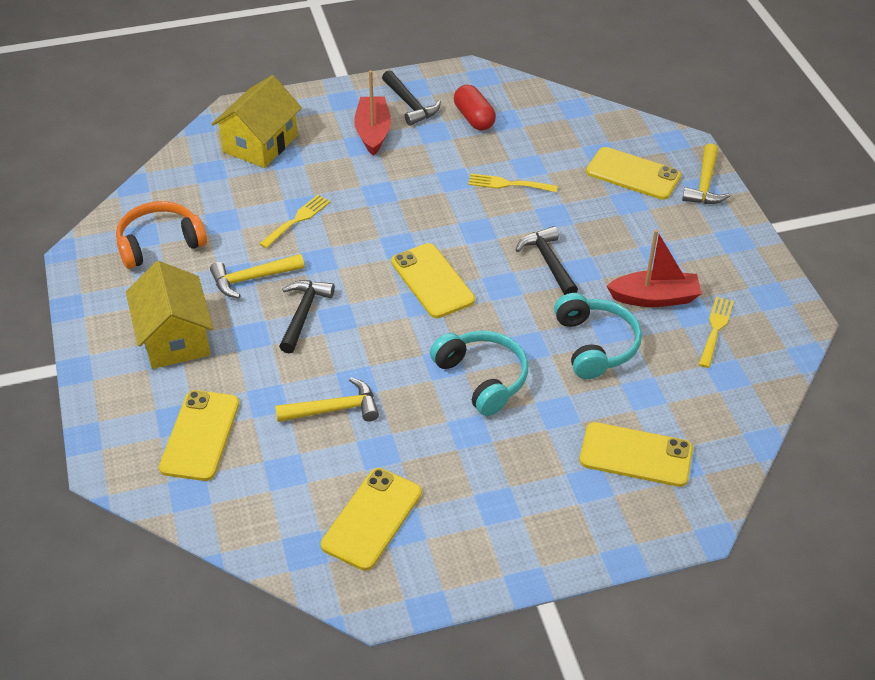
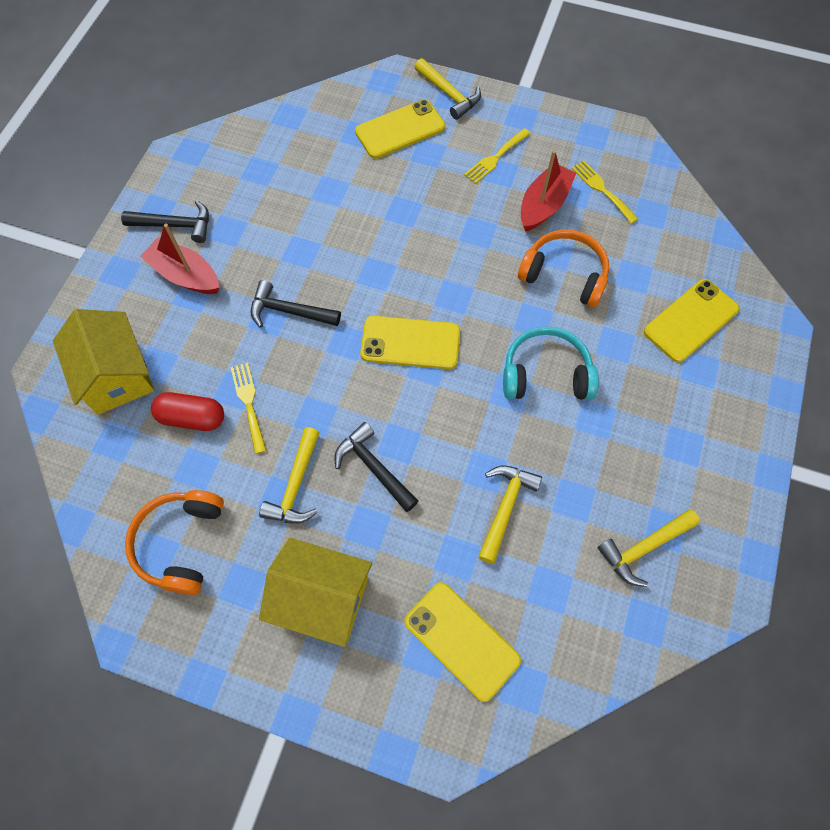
camera: 55 degrees left, 20 degrees up
yellow phone [321,468,422,571] -> yellow hammer [597,509,700,587]
red capsule [454,85,496,131] -> red capsule moved to [151,392,224,431]
yellow fork [468,173,557,192] -> yellow fork moved to [464,128,531,184]
black hammer [516,226,578,295] -> black hammer moved to [250,280,341,328]
turquoise headphones [554,293,642,379] -> orange headphones [518,229,609,308]

